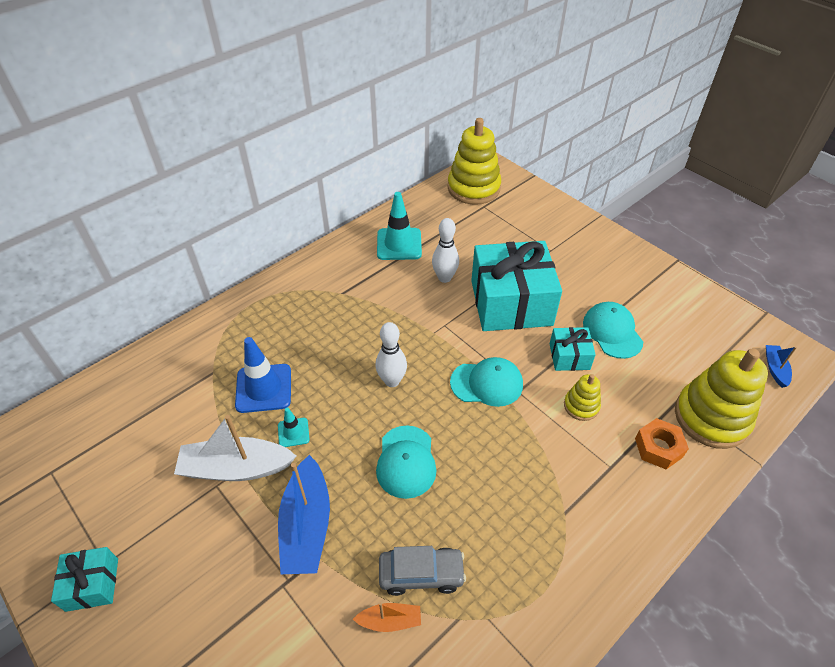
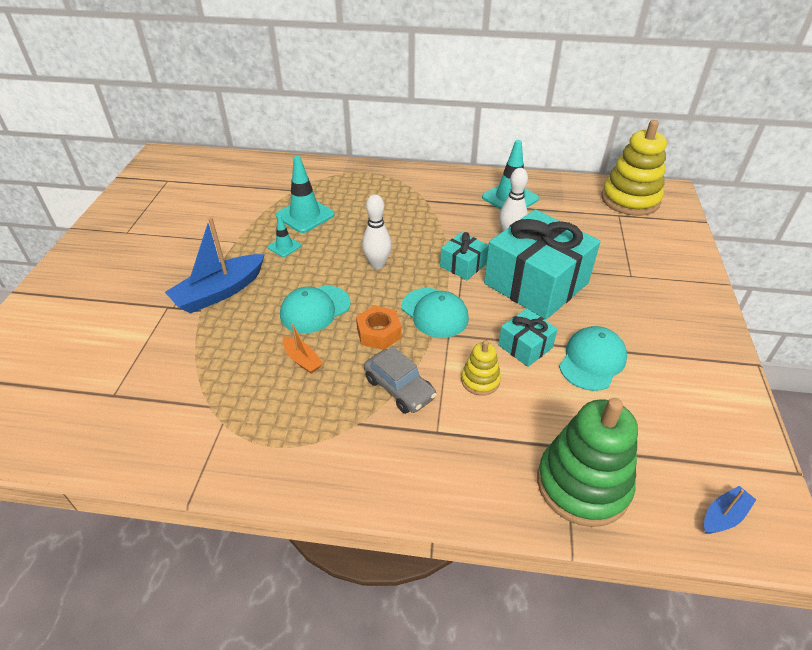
camera: 50 degrees right, 5 degrees down
turquoise gift [51,547,118,612] -> turquoise gift moved to [440,232,489,280]
white boat [174,415,296,481] -> none
blue traffic cone [235,337,291,413] -> turquoise traffic cone [276,156,335,233]
orange boat [353,603,421,632] -> orange boat moved to [282,323,323,373]
grey car [379,546,466,596] -> grey car moved to [364,346,437,414]
orange nut [635,418,689,469] -> orange nut moved to [356,306,401,350]
yellow stacking toy [675,348,768,449] -> green stacking toy [537,398,638,527]

